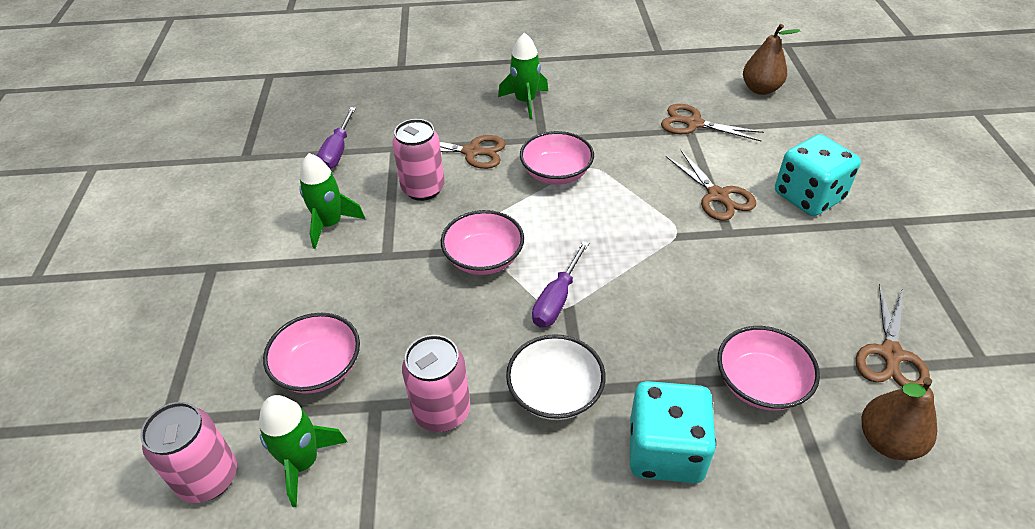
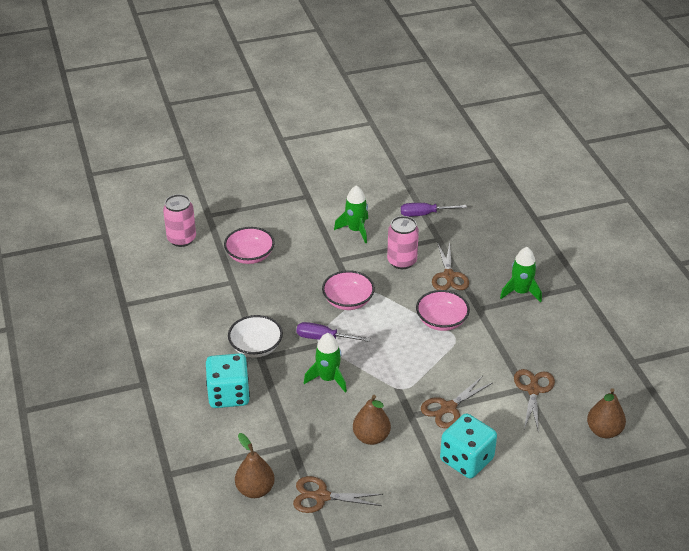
camera: 75 degrees right, 5 degrees down
green rocket [259,395,347,507] -> green rocket moved to [304,333,347,393]
pink can [402,335,470,432] -> none
pink bowl [717,326,820,411] -> none
none -> brown pear [353,395,391,445]

